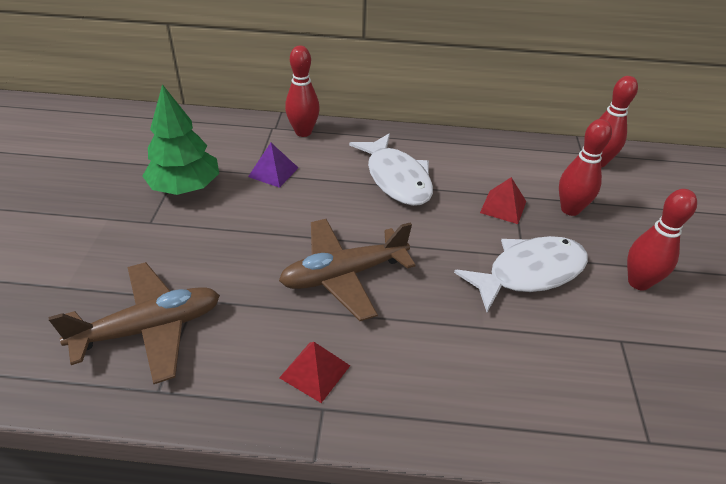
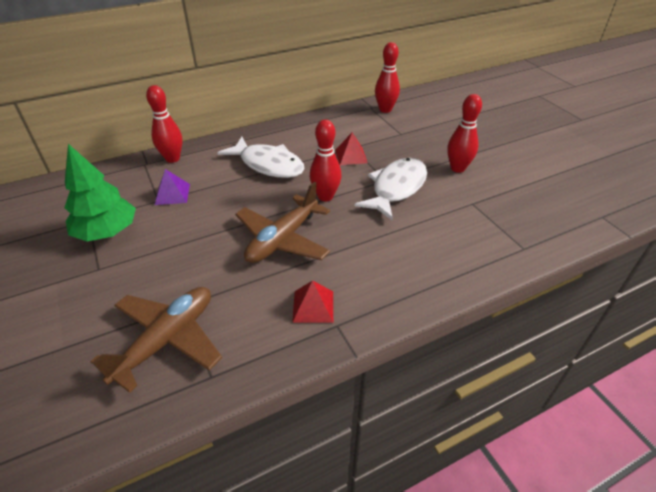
camera: 30 degrees left, 0 degrees up
red bowling pin [559,119,612,216] -> red bowling pin moved to [310,119,341,201]

